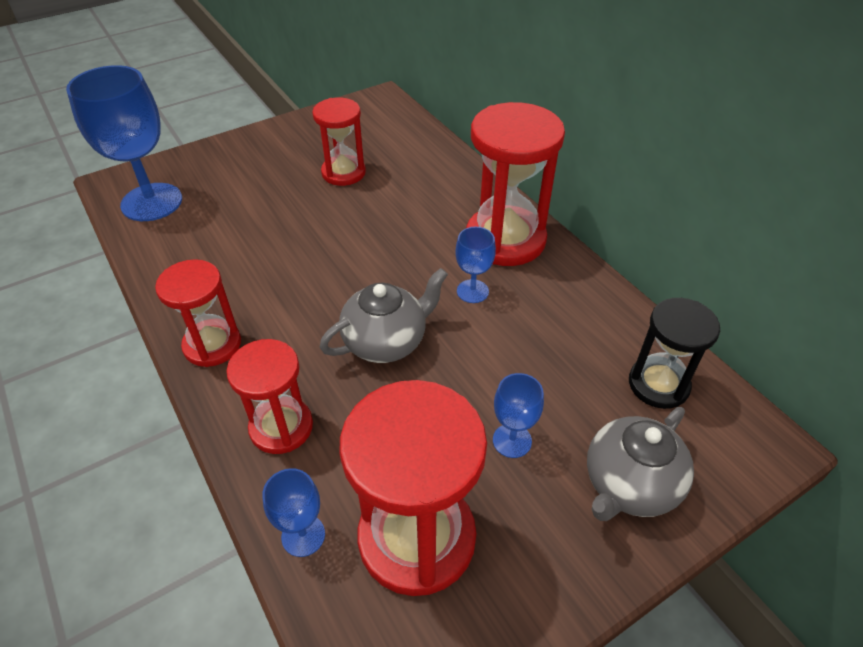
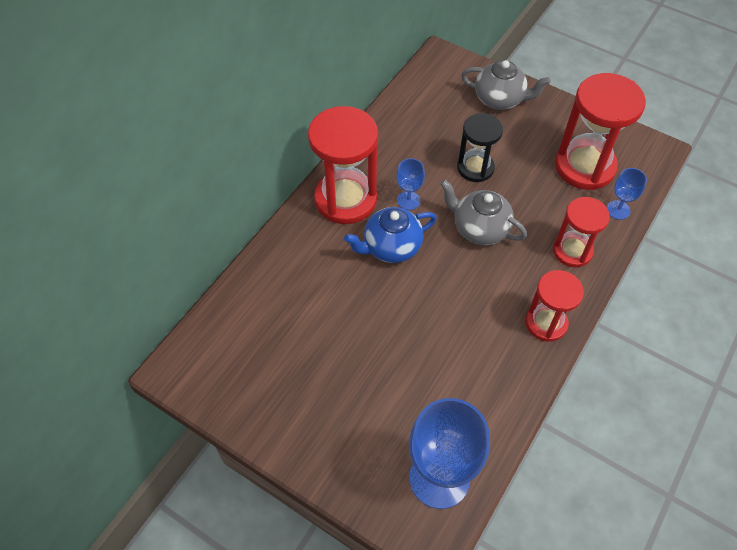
camera: 115 degrees left, 10 degrees up
red hourglass [312,98,366,186] -> none
blue goblet [493,373,544,458] -> none
black hourglass [629,298,720,409] -> black hourglass moved to [457,113,503,182]
none -> blue teapot [344,207,437,263]

